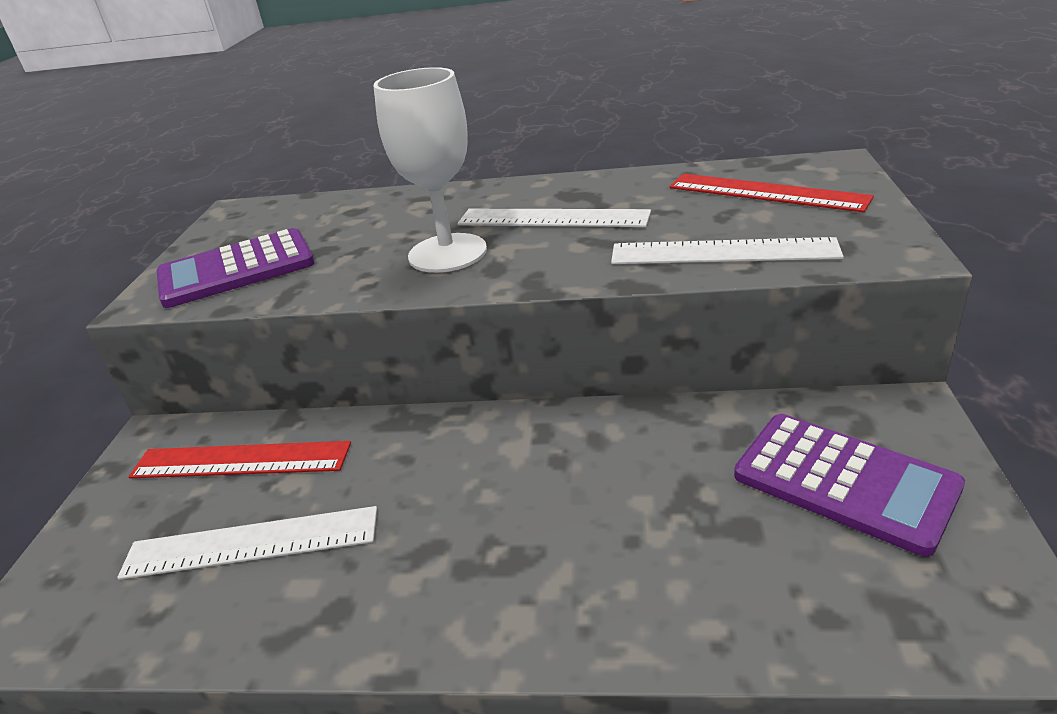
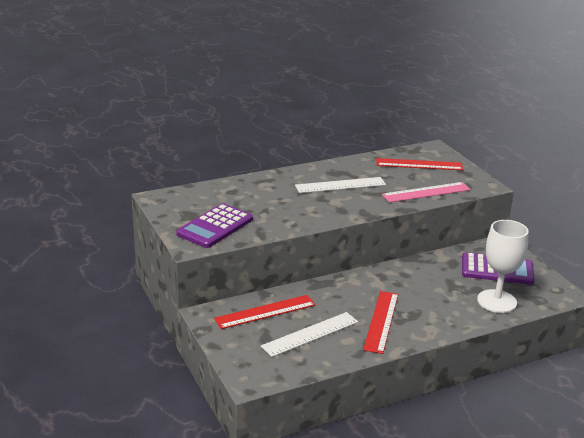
camera: 35 degrees left, 5 degrees down
white goblet [374,67,487,273] -> white goblet moved to [477,220,529,313]
white ruler [611,237,844,264] -> pink ruler [382,182,471,202]
none -> red ruler [363,291,398,354]

